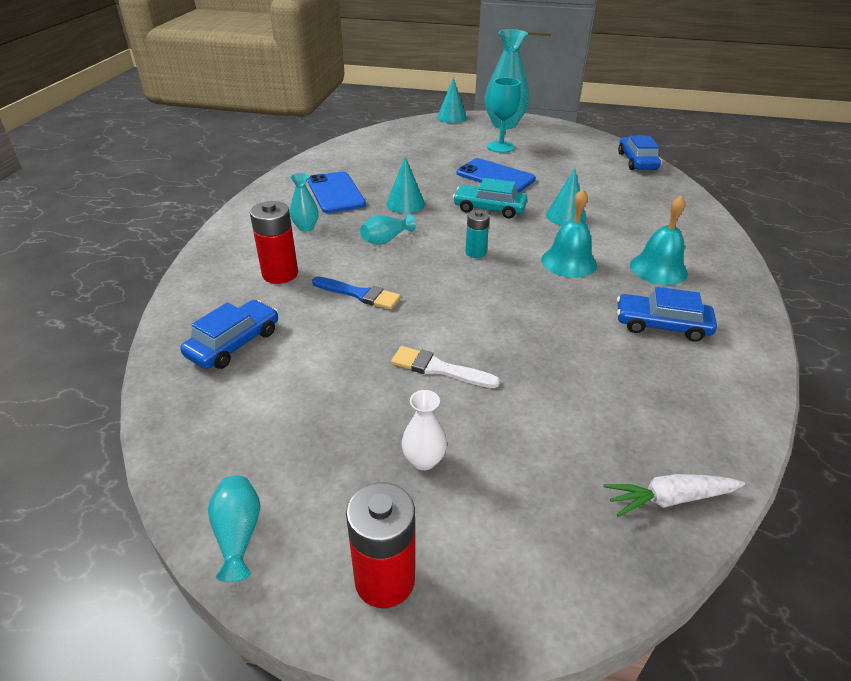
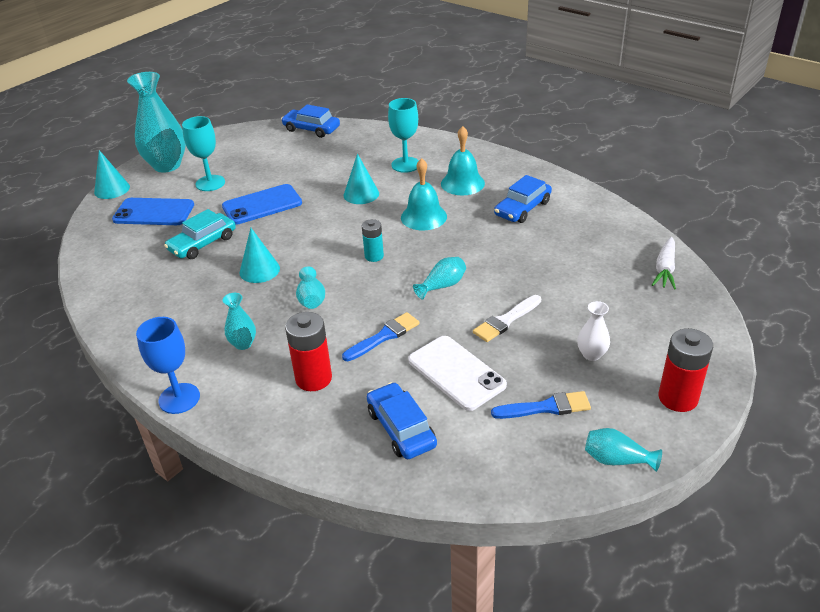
camera: 60 degrees left, 0 degrees up
blue phone [308,171,366,213] -> blue phone moved to [112,198,194,225]
turquoise car [453,178,527,219] -> turquoise car moved to [164,209,236,259]
none -> blue goblet [136,317,200,414]
none -> turquoise goblet [388,98,419,173]
none -> white phone [408,336,507,411]
none -> turquoise vase [413,257,466,300]
none -> blue brush [491,391,591,419]

